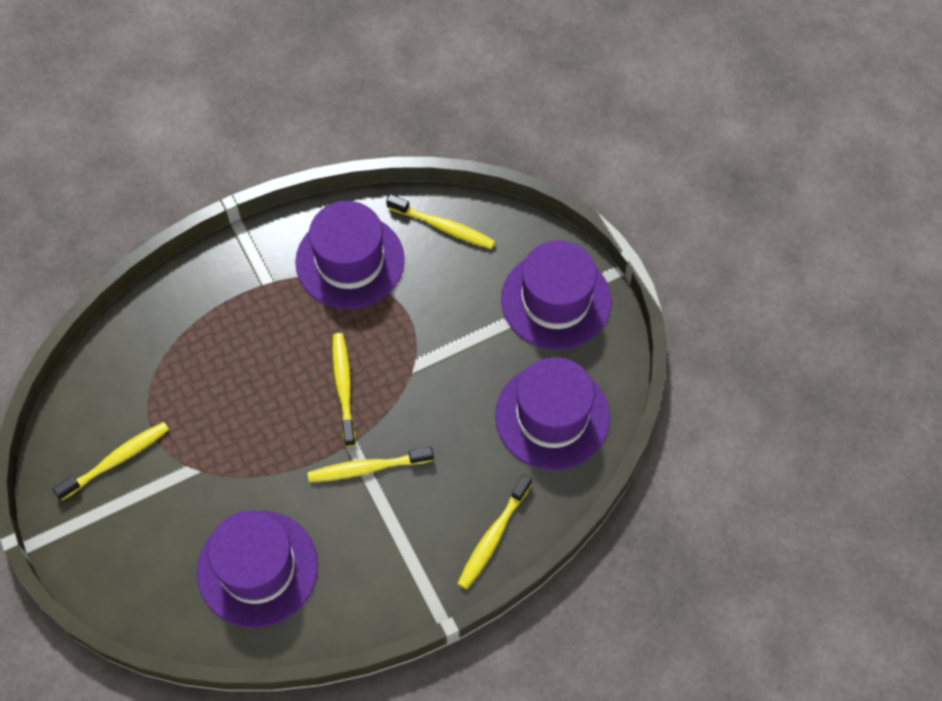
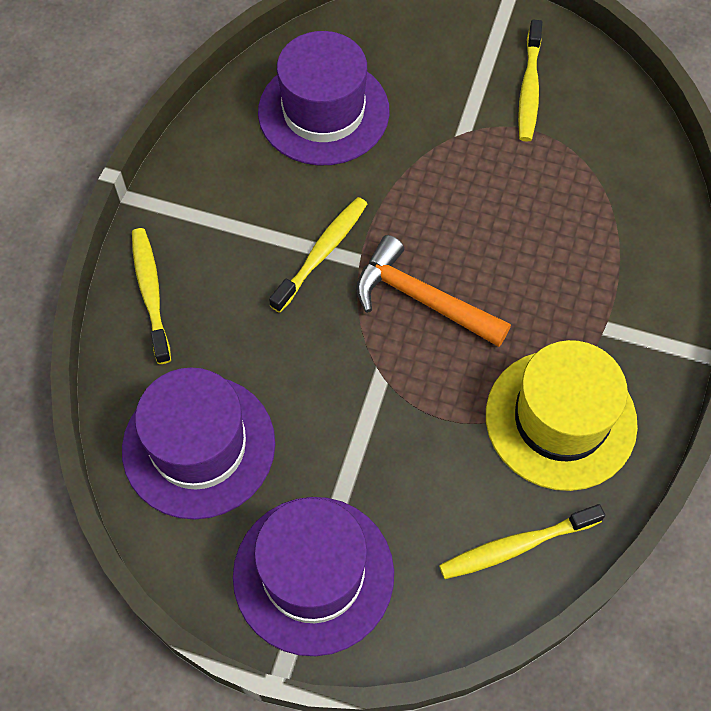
camera: 135 degrees right, 0 degrees up
purple hat [295,201,405,309] -> yellow hat [486,340,638,491]
yellow toothbrush [332,333,356,447] -> orange hammer [356,235,511,347]

